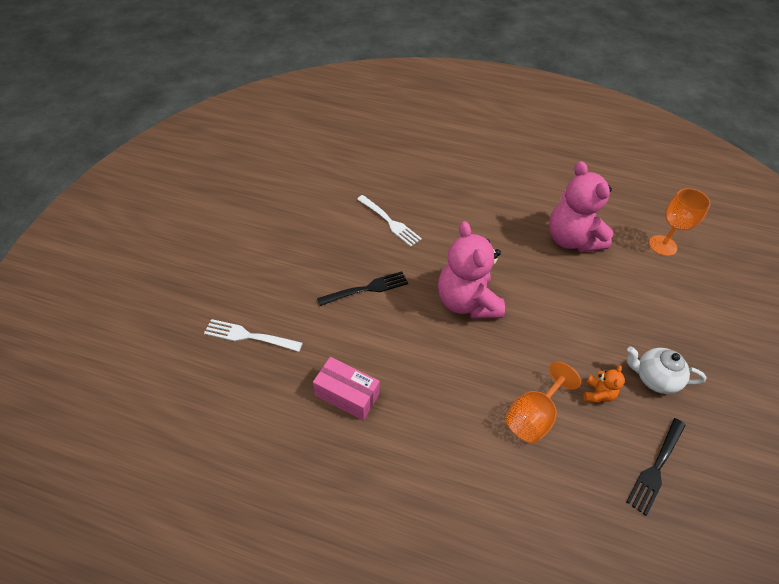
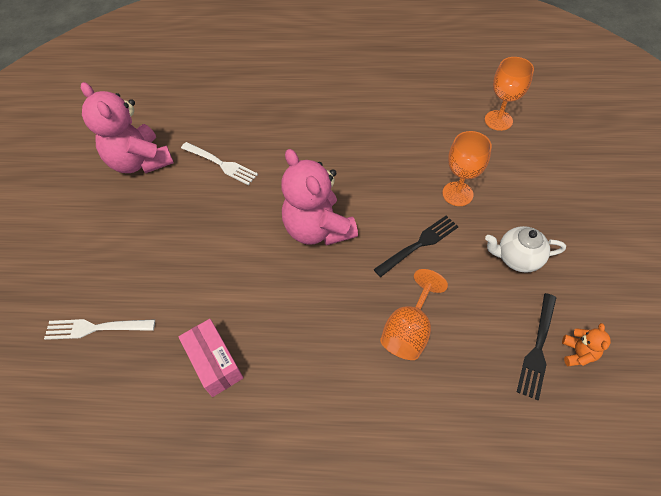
camera: 10 degrees left, 5 degrees up
pink box [313,357,380,421] -> pink box turned 45 degrees clockwise [178,319,244,397]
black fork [317,271,408,306] -> black fork moved to [373,216,459,277]
pink teddy bear [549,161,614,252] -> pink teddy bear moved to [81,82,174,174]
orange teddy bear [584,365,625,403] -> orange teddy bear moved to [562,323,611,366]
none -> orange goblet [442,131,492,206]

